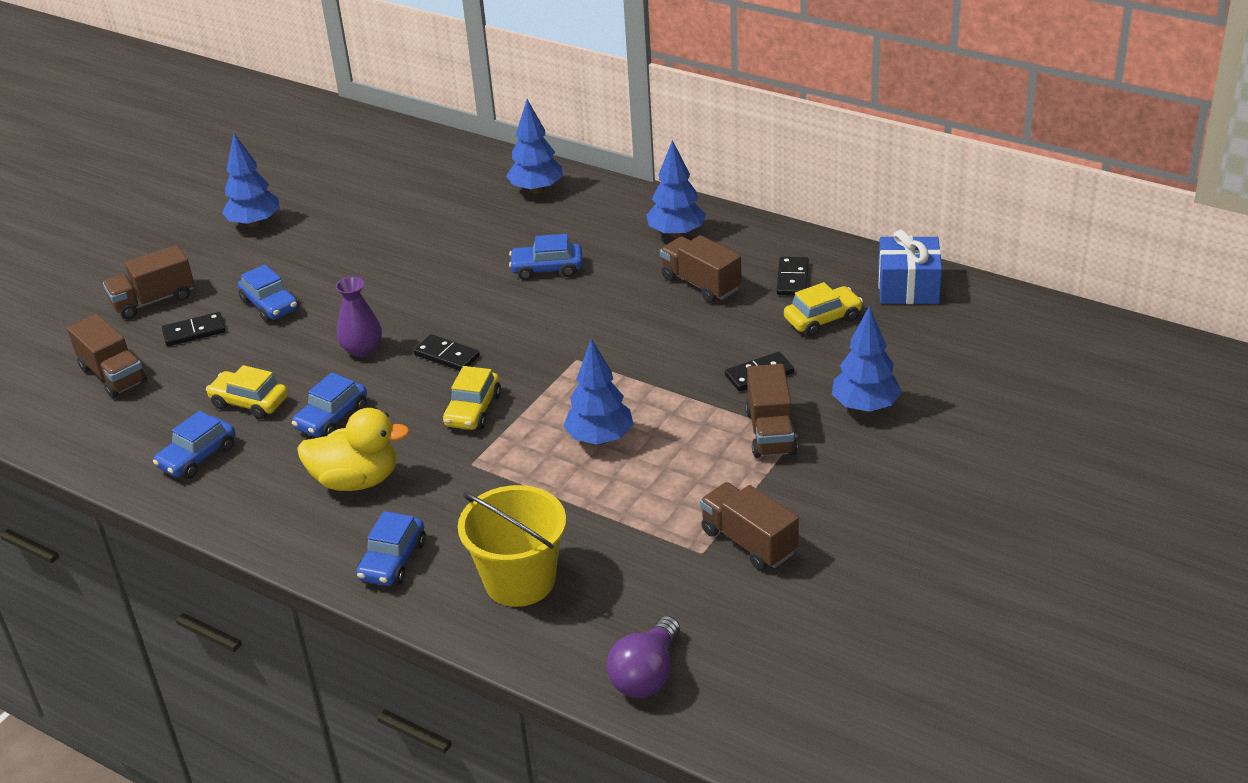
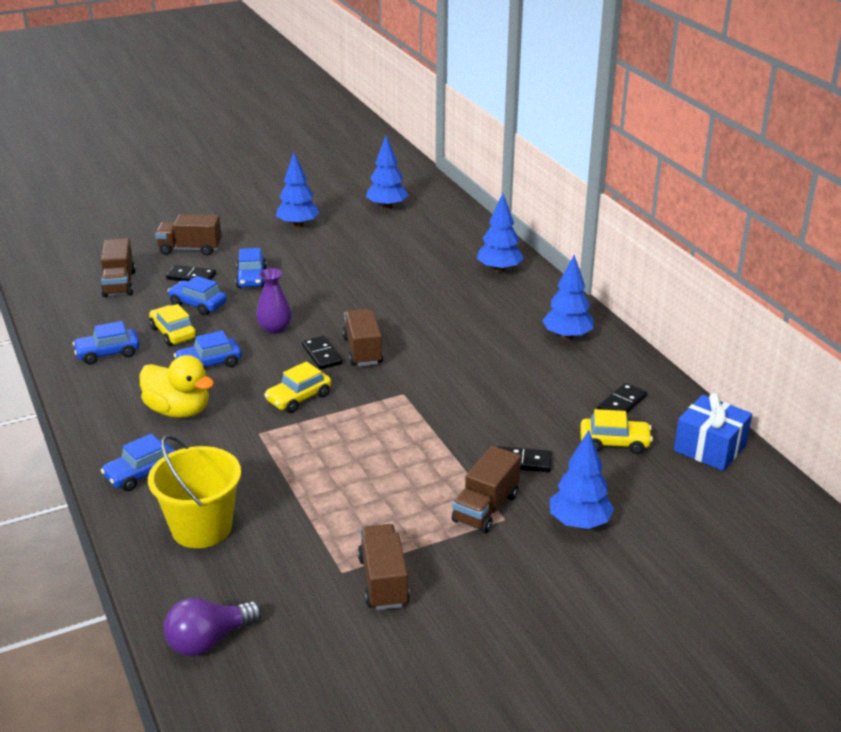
camera: 30 degrees right, 5 degrees down
blue car [509,234,582,280] -> blue car moved to [168,276,227,315]
blue tree [563,338,634,445] -> blue tree moved to [366,136,408,210]
brown truck [660,235,742,303] -> brown truck moved to [342,309,383,366]

